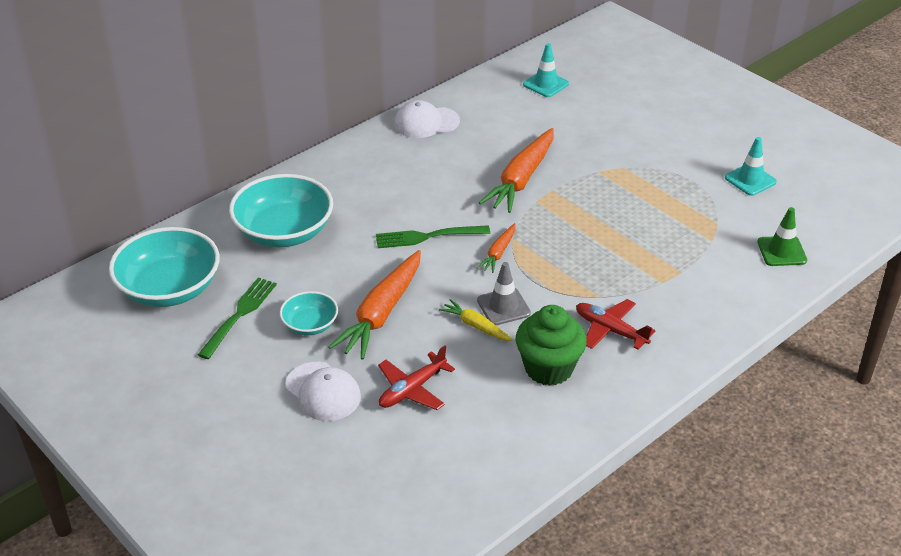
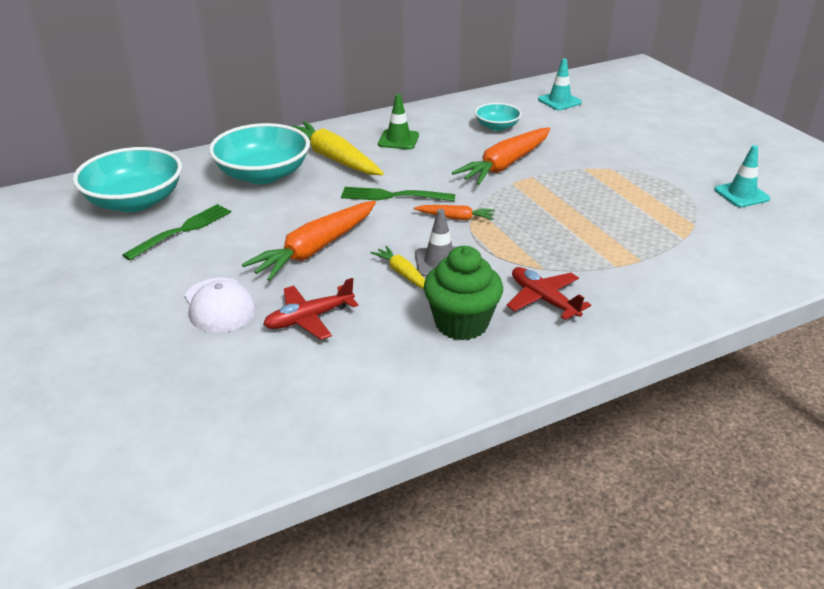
camera: 15 degrees right, 5 degrees down
turquoise bowl [280,291,338,335] -> turquoise bowl moved to [475,103,522,131]
white cap [394,100,460,138] -> none
orange carrot [477,223,516,273] -> orange carrot turned 120 degrees counterclockwise [414,205,495,220]
green traffic cone [757,207,807,266] -> green traffic cone moved to [378,94,419,149]
none -> yellow carrot [291,121,384,175]

